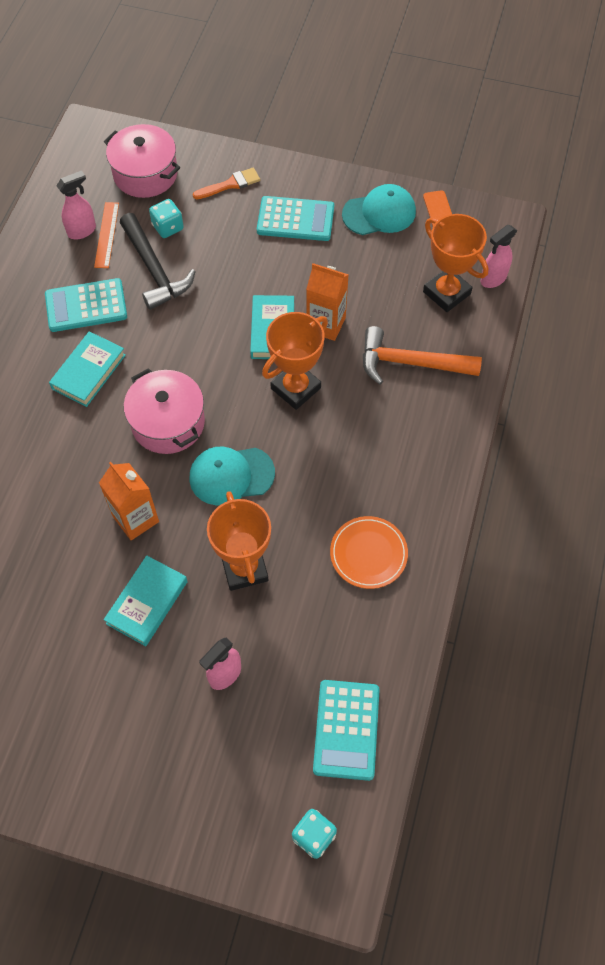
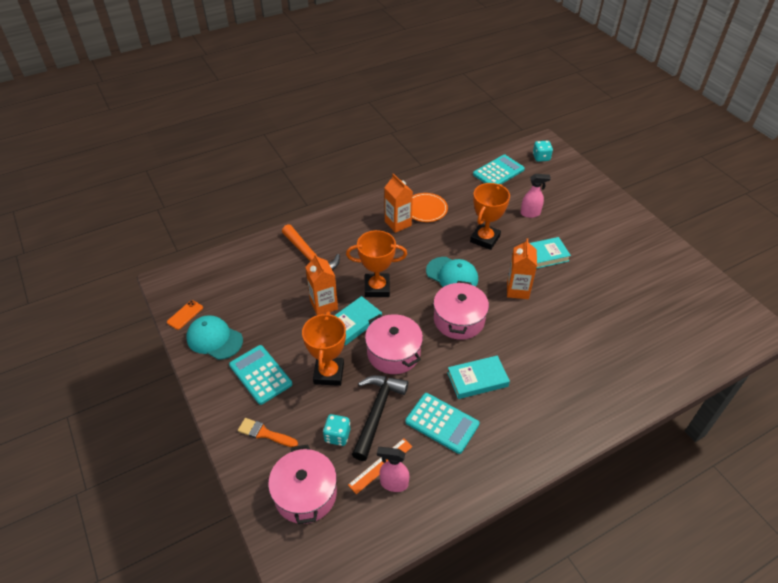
camera: 135 degrees left, 15 degrees down
orange trophy [423,214,488,312] -> orange trophy moved to [302,312,346,386]
pink spray bottle [481,225,517,288] -> none
none -> pink pot [365,314,423,374]
none -> orange carton [384,173,413,233]

